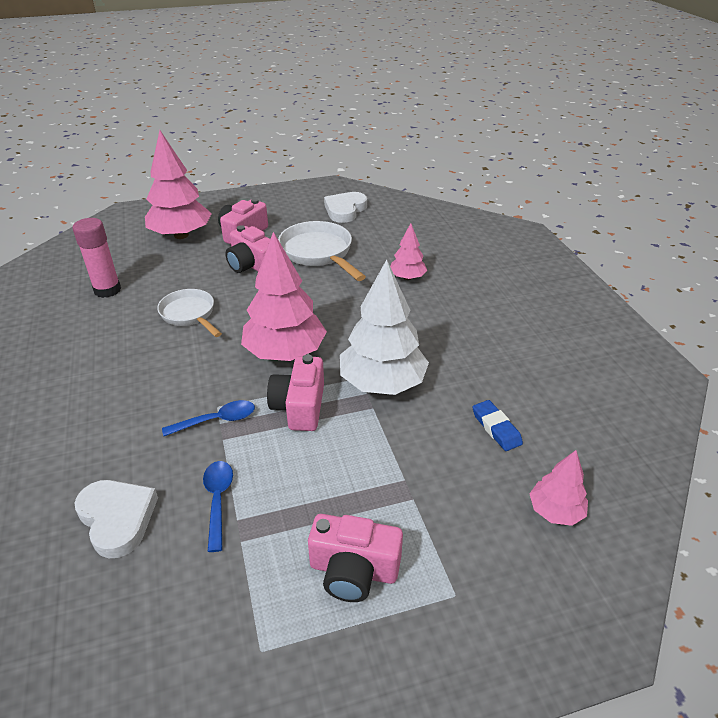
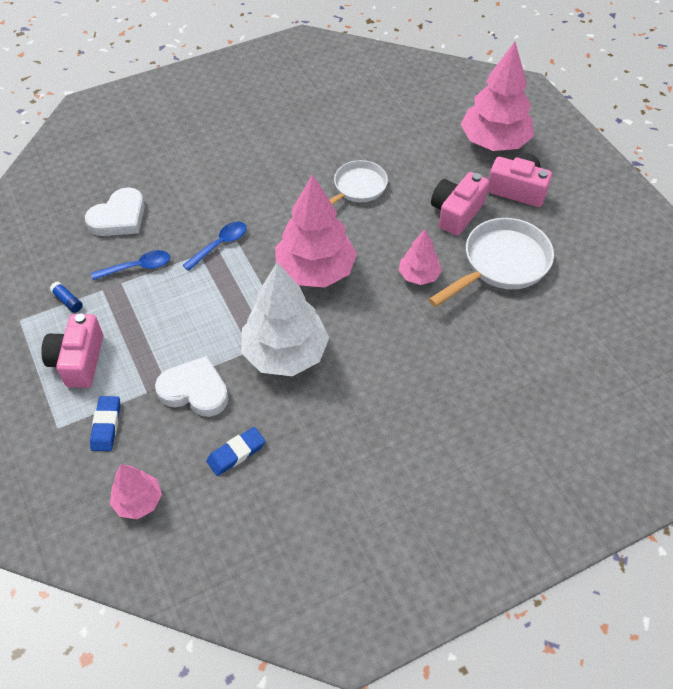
camera: 80 degrees right, 15 degrees up
pink glue stick [72,218,121,298] -> none
blue spoon [162,400,255,436] -> blue spoon turned 105 degrees counterclockwise [183,221,247,271]
pink camera [267,354,324,431] -> none
white heart [324,192,367,223] -> white heart moved to [155,356,229,417]
pink tree [390,223,427,280] -> pink tree moved to [399,229,442,285]
none -> blue glue stick [50,282,83,313]
none -> blue eraser [90,396,120,451]

